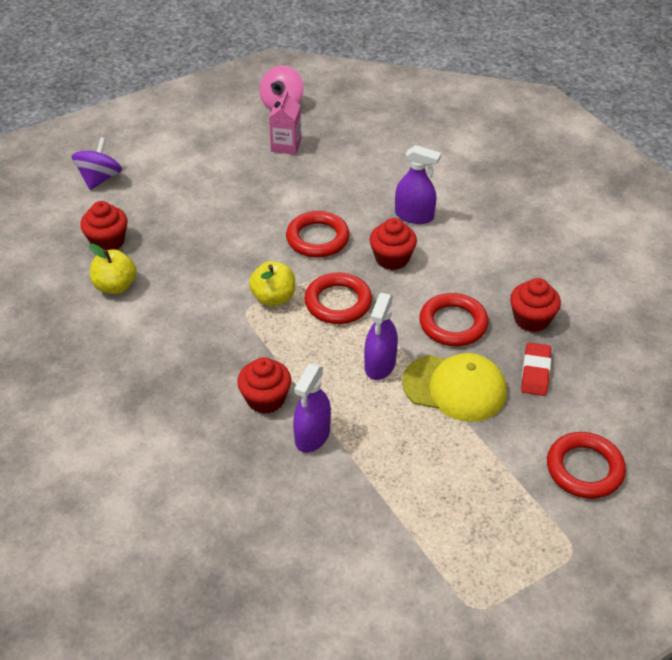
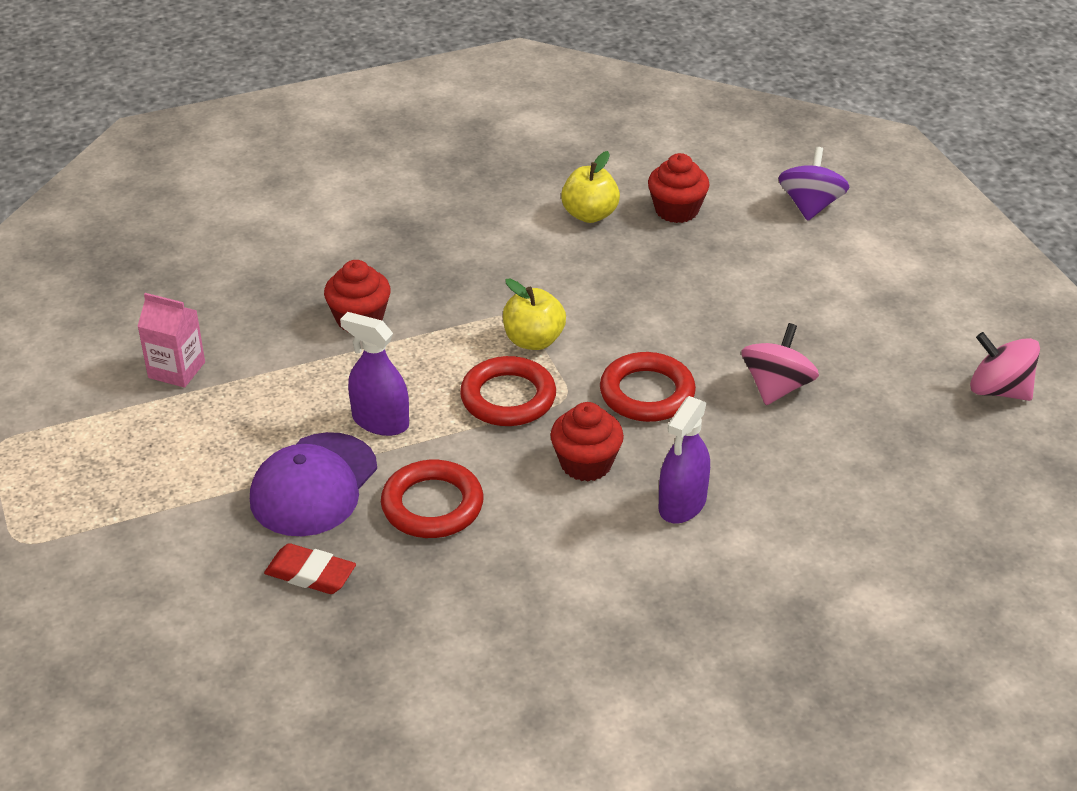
camera: 100 degrees right, 5 degrees down
purple spinning top [71,137,122,190] -> purple spinning top turned 105 degrees counterclockwise [778,147,849,221]
pink carton [269,90,301,155] -> pink carton moved to [137,293,205,388]
purple spray bottle [293,364,331,453] -> none
yellow cap [402,353,507,422] -> purple cap [250,432,377,536]
red cupcake [510,278,561,332] -> none
red ring [547,432,626,499] -> none
none -> pink spinning top [741,323,819,405]

